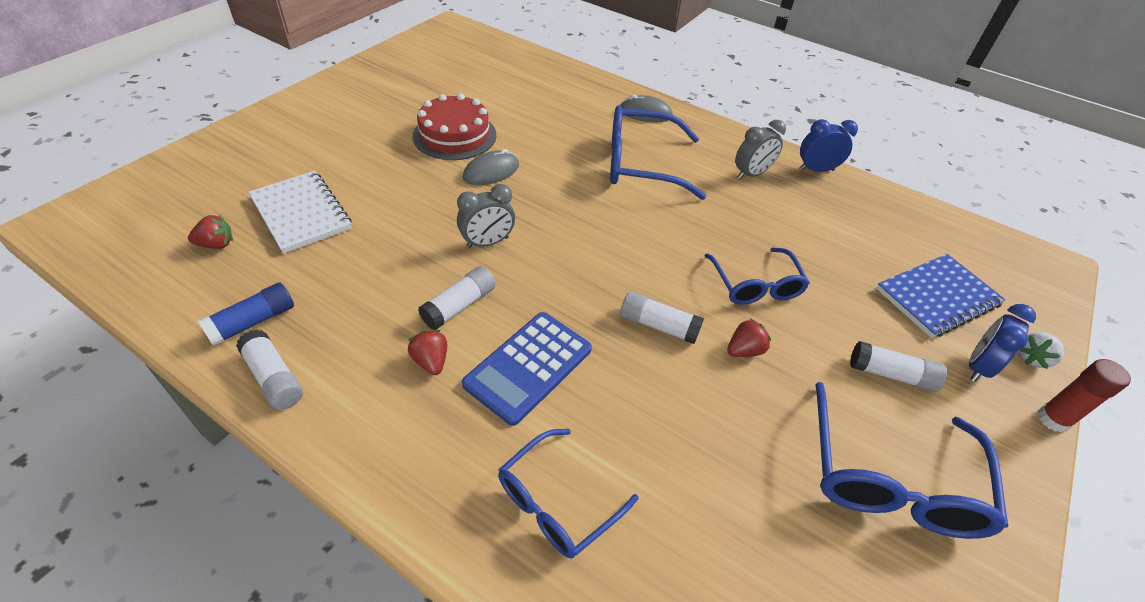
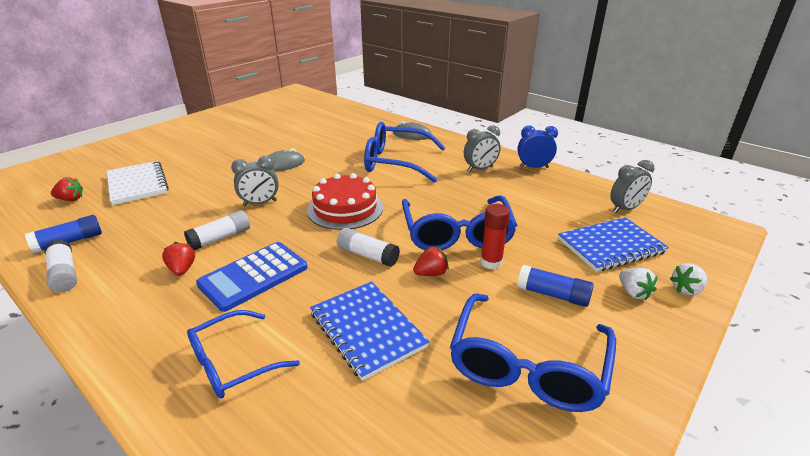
camera: 10 degrees right, 15 degrees down
red cake [413,94,497,160] -> red cake moved to [307,173,383,230]
blue glasses [705,247,810,305] -> blue glasses [402,196,517,250], size x1.54
white glue stick [850,341,947,392] -> blue glue stick [517,265,594,307]
blue clock [969,304,1036,382] -> white strawberry [619,268,658,300]
red glue stick [1037,359,1131,433] -> red glue stick moved to [480,204,510,269]
none -> blue notebook [310,281,429,381]
none -> grey clock [610,160,654,213]

